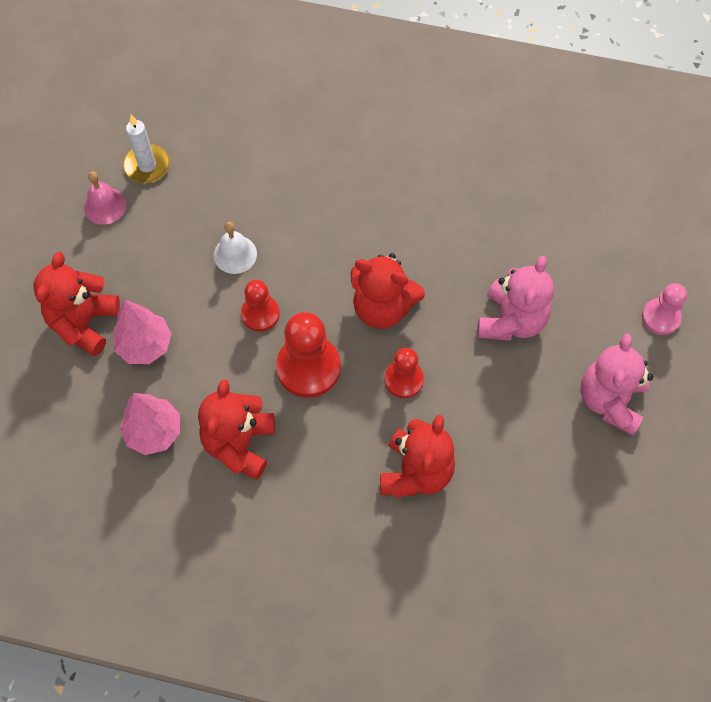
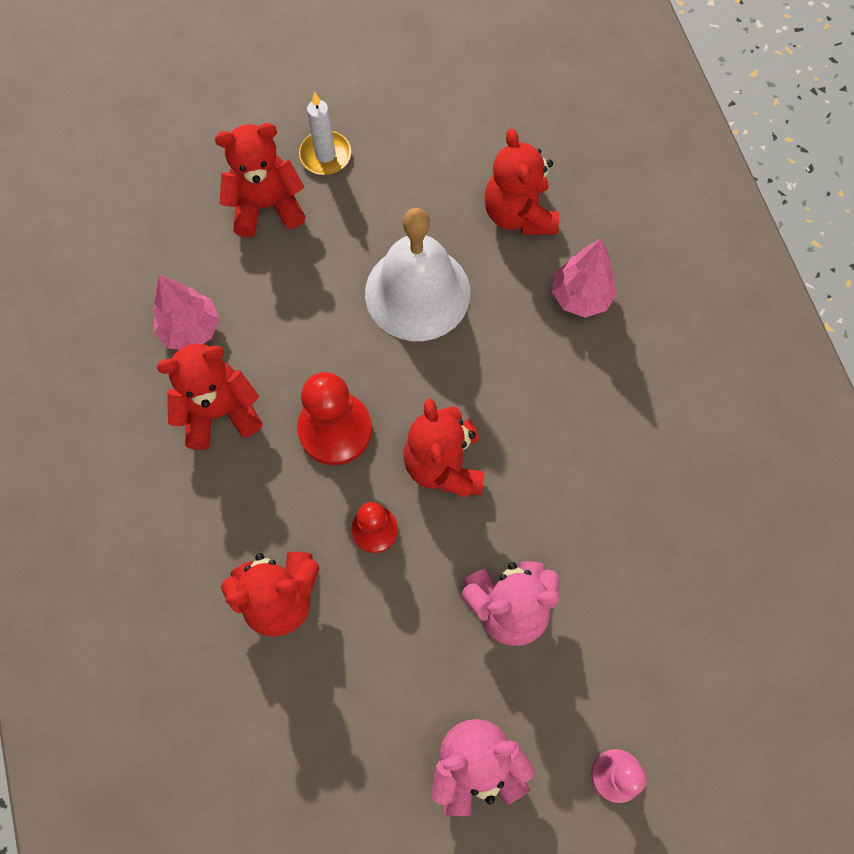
camera: 60 degrees right, 5 degrees up
pink bell [84,171,126,225] -> none
pink tree [113,300,172,364] -> pink tree moved to [552,238,617,318]
white candle [123,115,170,183] -> white candle moved to [299,92,351,175]
white bell [214,222,257,274] -> white bell [365,208,470,341], size x2.14
red pawn [241,280,280,332] -> none
none -> red teddy bear [484,129,559,235]

